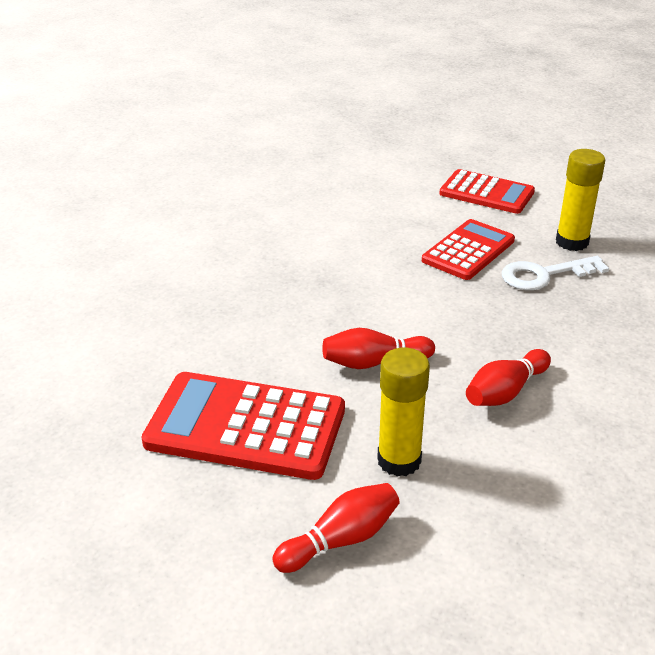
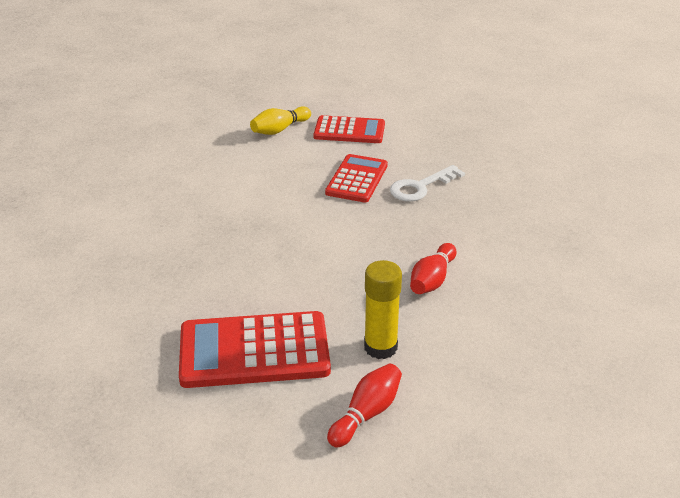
camera: 20 degrees left, 0 degrees up
red bowling pin [322,328,435,369] -> none
yellow glue stick [556,149,605,251] -> none
none -> yellow bowling pin [250,106,311,135]

